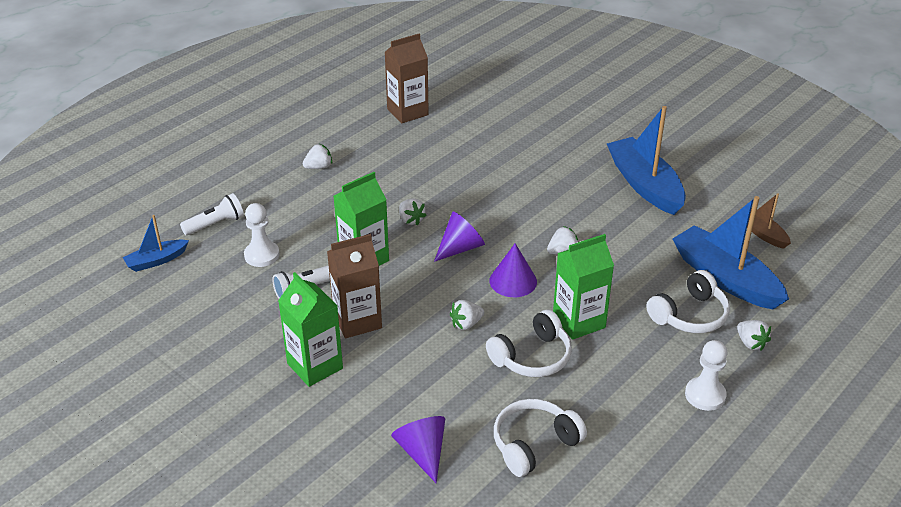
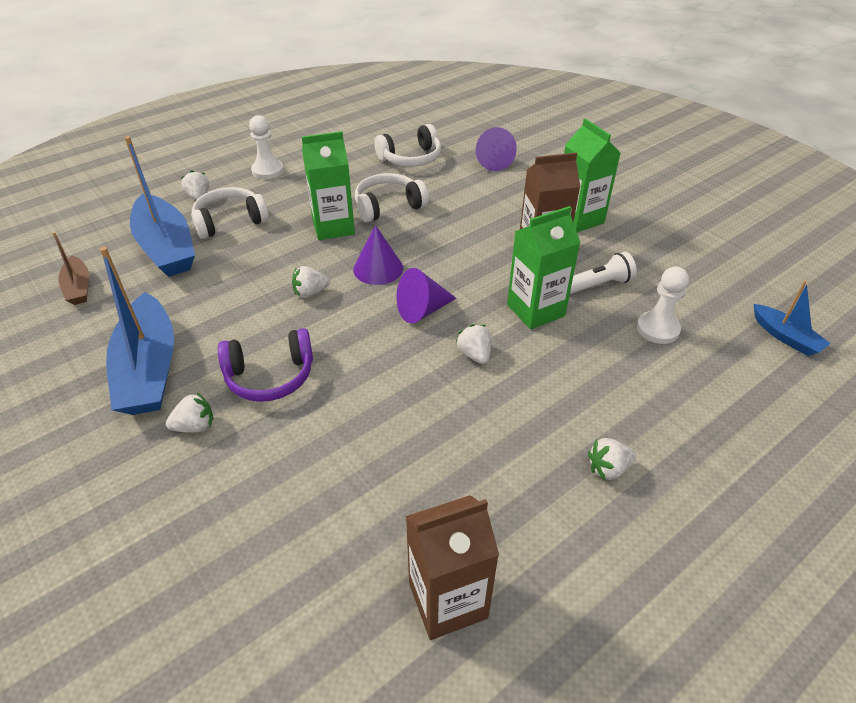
camera: 170 degrees left, 5 degrees up
blue boat [123,215,189,272] -> blue boat turned 75 degrees clockwise [753,280,831,356]
white flashlight [180,193,244,235] -> none
white strawberry [450,300,484,330] -> white strawberry moved to [166,393,214,433]
none -> purple headphones [218,328,313,402]

